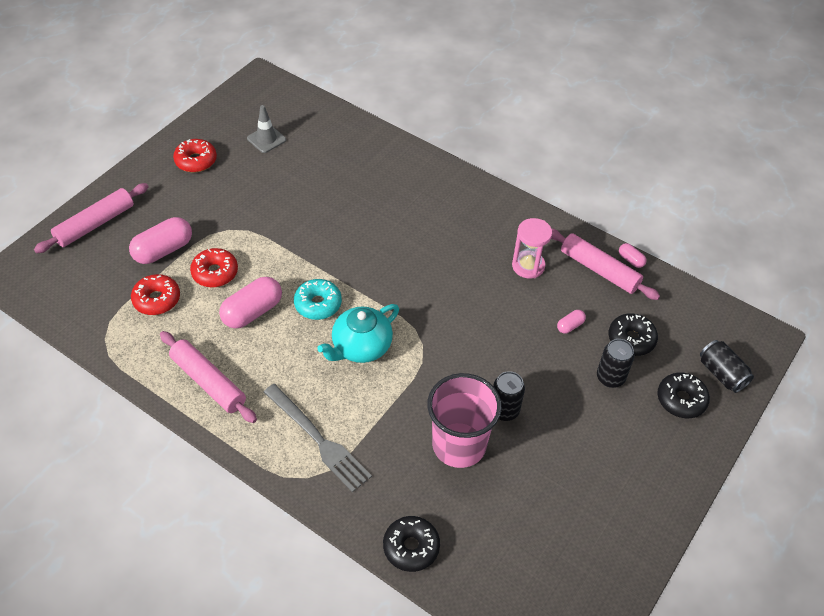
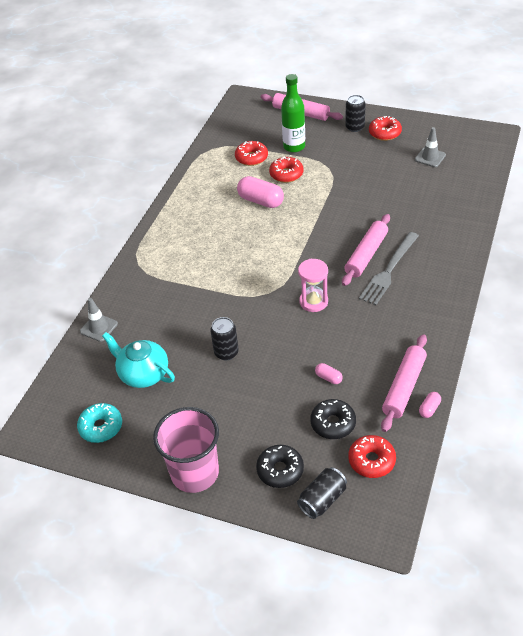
camera: 80 degrees right, 5 degrees down
pink capsule [129,217,192,264] -> green bottle [281,74,305,153]
pink rolling pin [160,331,257,423] -> pink rolling pin moved to [342,214,390,286]
grey fork [264,384,372,492] -> grey fork moved to [359,232,419,305]
turquoise donut [294,279,342,320] -> turquoise donut moved to [77,403,122,443]
turquoise teapot [317,304,399,363] -> turquoise teapot moved to [102,332,175,388]
black donut [383,516,440,572] -> grey traffic cone [80,298,118,342]
pink cup [427,373,502,468] -> pink cup moved to [153,407,219,493]
pink hourglass [512,218,552,279] -> pink hourglass moved to [298,259,328,312]
black can [597,339,635,388] -> black can moved to [345,95,366,132]
none -> red donut [348,435,396,478]

